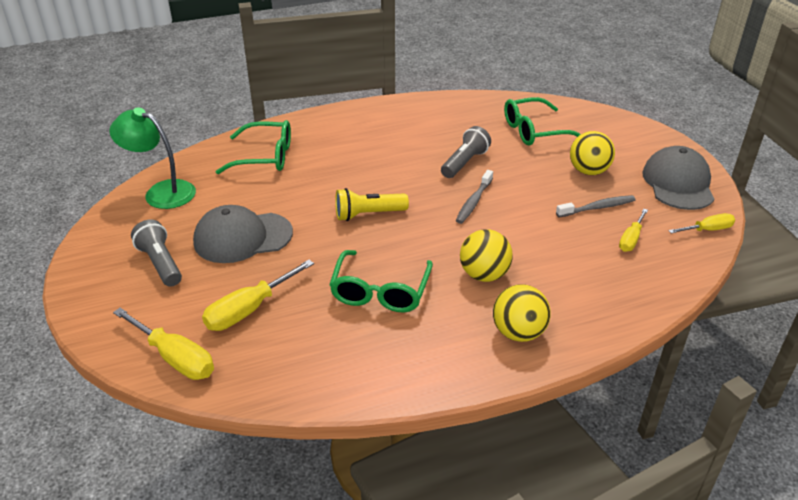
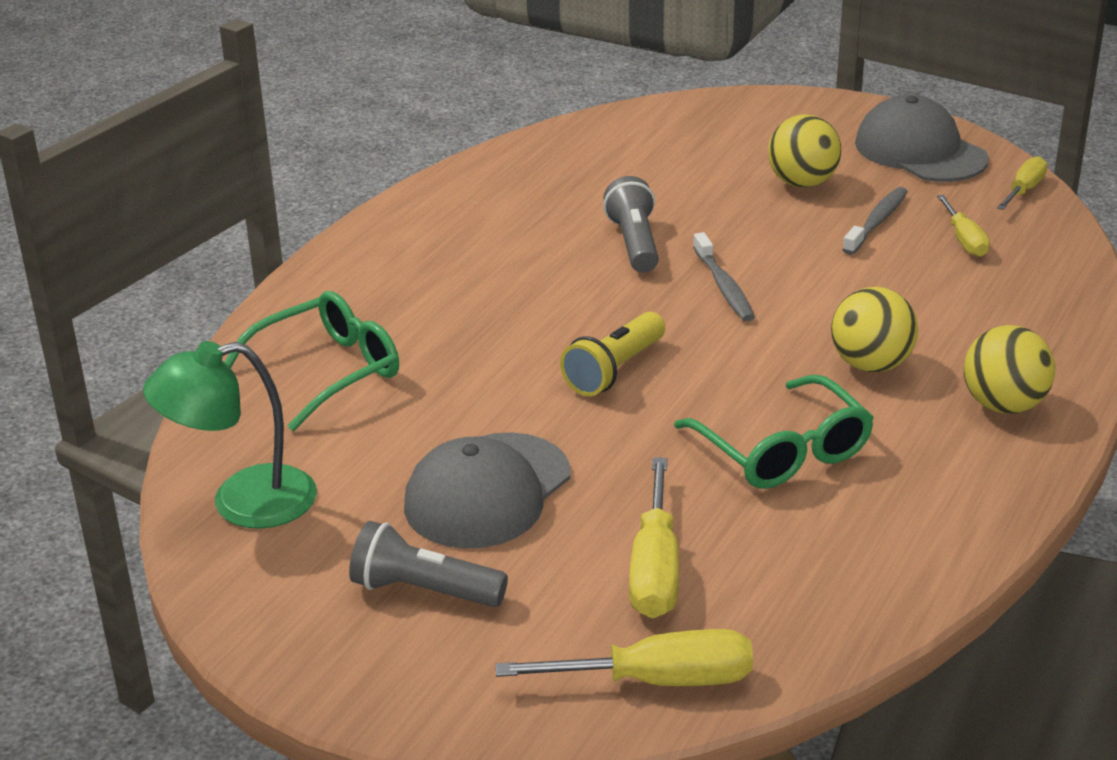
camera: 40 degrees left, 5 degrees down
green glasses [504,97,581,146] -> none

